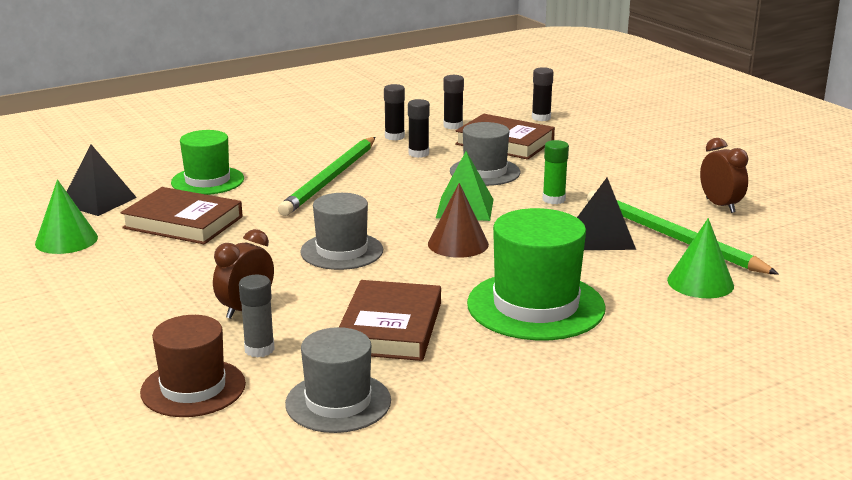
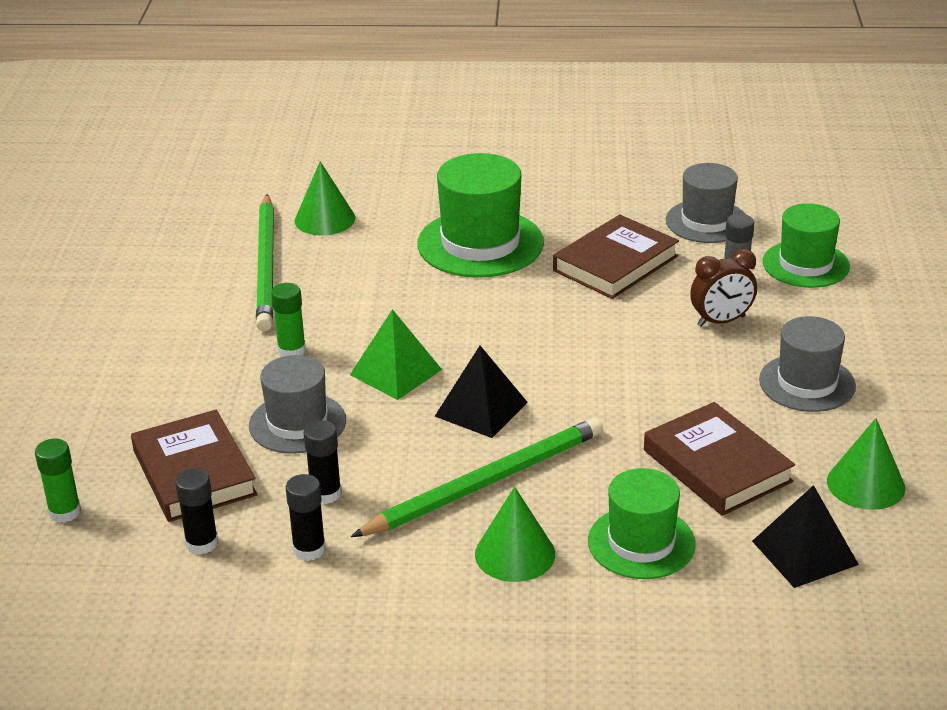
camera: 145 degrees left, 10 degrees up
brown hat [140,315,246,417] -> green hat [763,203,850,288]
grey hat [300,193,383,270] -> grey hat moved to [759,316,856,412]
brown cone [428,183,489,258] -> none
black glue stick [532,67,554,121] -> green glue stick [35,438,81,523]
black pyramid [577,178,636,250] -> black pyramid moved to [435,346,528,438]
brown clock [700,138,748,213] -> none
none -> green cone [475,487,555,582]

